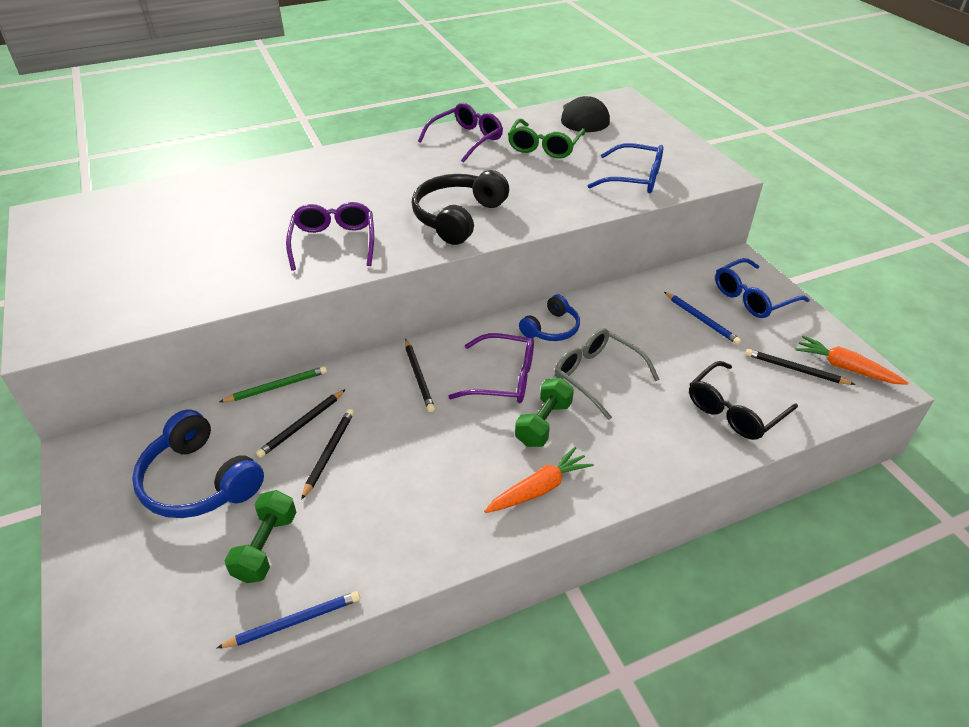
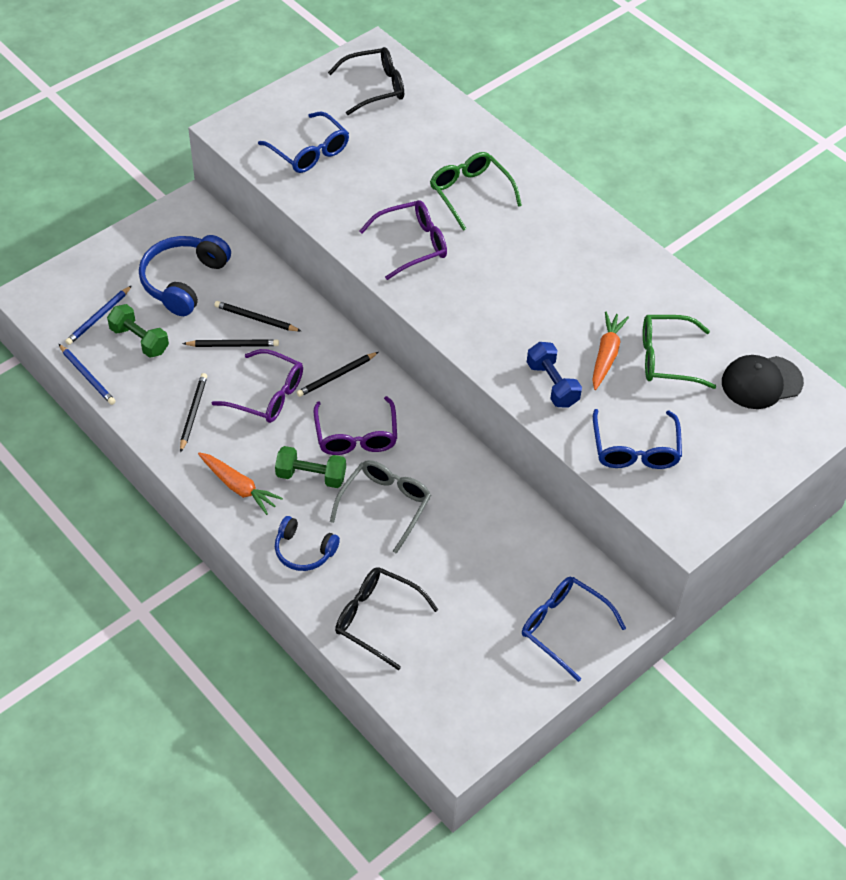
camera: 70 degrees right, 10 degrees up
green pencil [219,366,327,402] -> none
green dumbbell [224,490,297,583] -> green dumbbell turned 45 degrees clockwise [107,304,169,358]
black headphones [411,170,509,245] -> none
purple glasses [418,103,503,163] -> purple glasses moved to [212,349,303,423]
blue headphones [519,294,580,341] -> blue headphones moved to [275,516,340,571]
blue pencil [664,292,741,345] -> blue pencil moved to [65,286,132,345]
black pencil [745,349,855,385] -> black pencil moved to [180,373,207,453]
orange carrot [795,336,908,385] -> orange carrot moved to [592,311,629,390]
none -> blue glasses [258,112,349,173]
none -> black glasses [328,47,404,115]
none -> green glasses [430,152,522,231]
none -> blue dumbbell [527,342,582,408]

